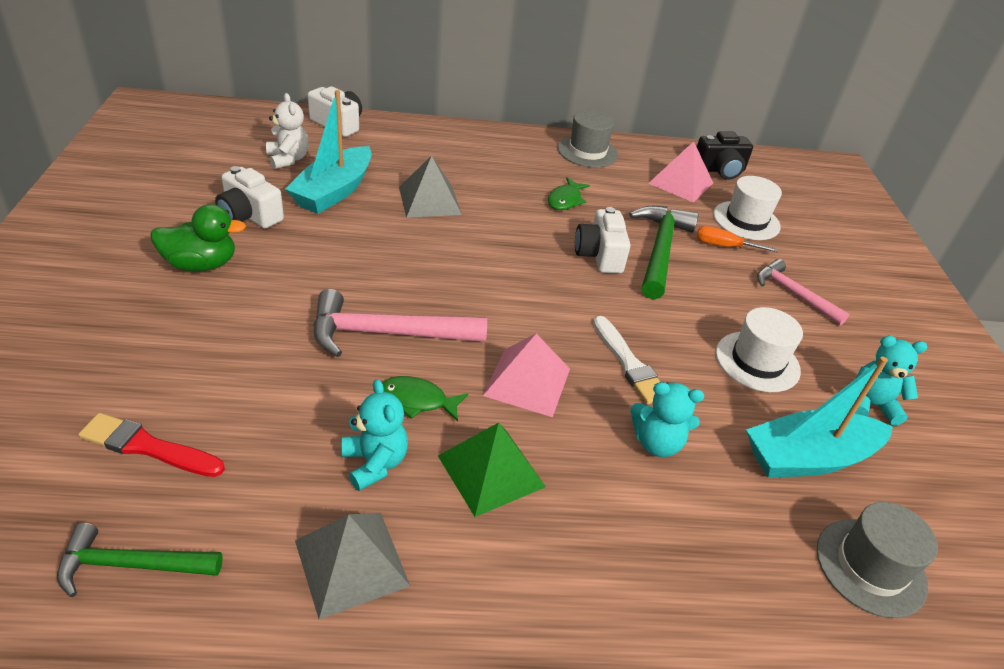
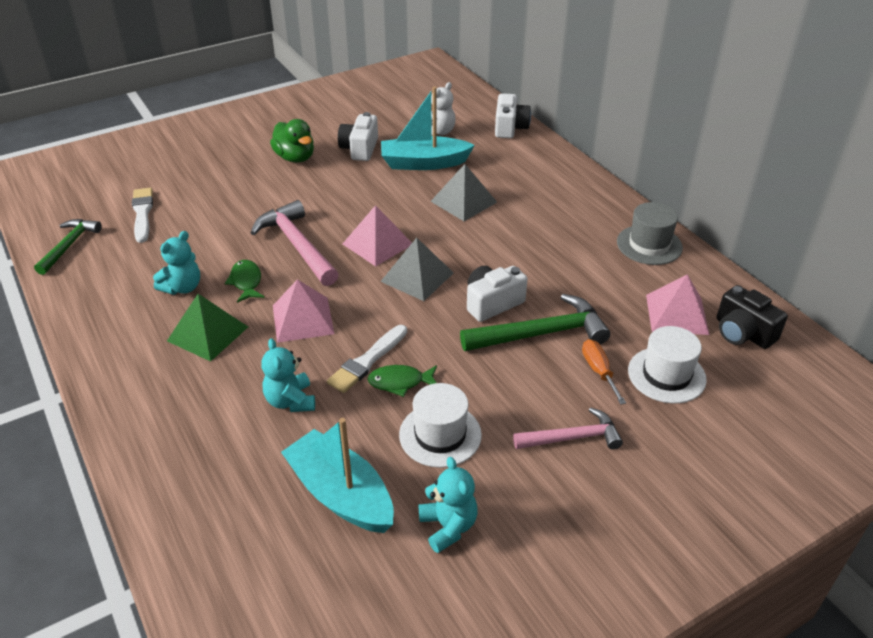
camera: 65 degrees right, 0 degrees up
green hammer [57,523,223,597] -> green hammer turned 45 degrees clockwise [34,219,102,275]
red brush [78,413,225,477] -> white brush [132,188,153,243]
grey pyramid [295,513,410,620] -> grey pyramid moved to [380,238,454,301]
green fish [548,177,590,210] -> green fish moved to [368,365,437,397]
pink hammer [757,259,849,326] -> pink hammer turned 60 degrees clockwise [513,407,623,450]
grey hat [817,502,938,618] -> none
none -> pink pyramid [343,205,412,267]

